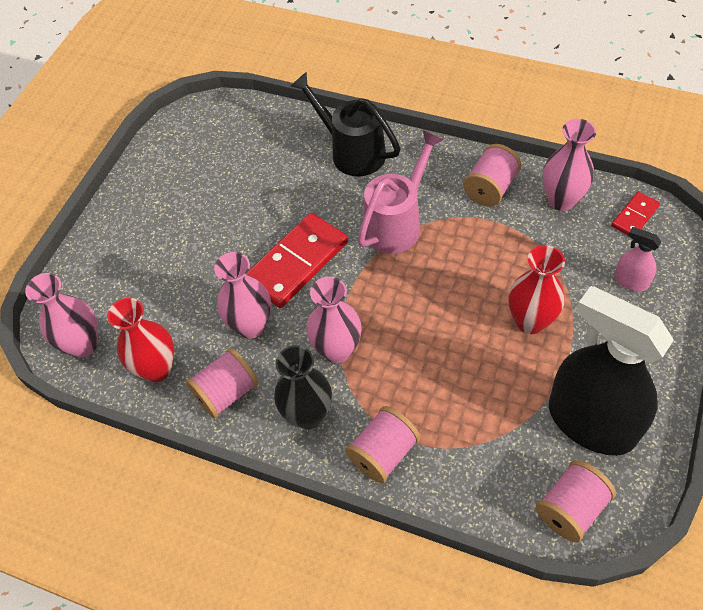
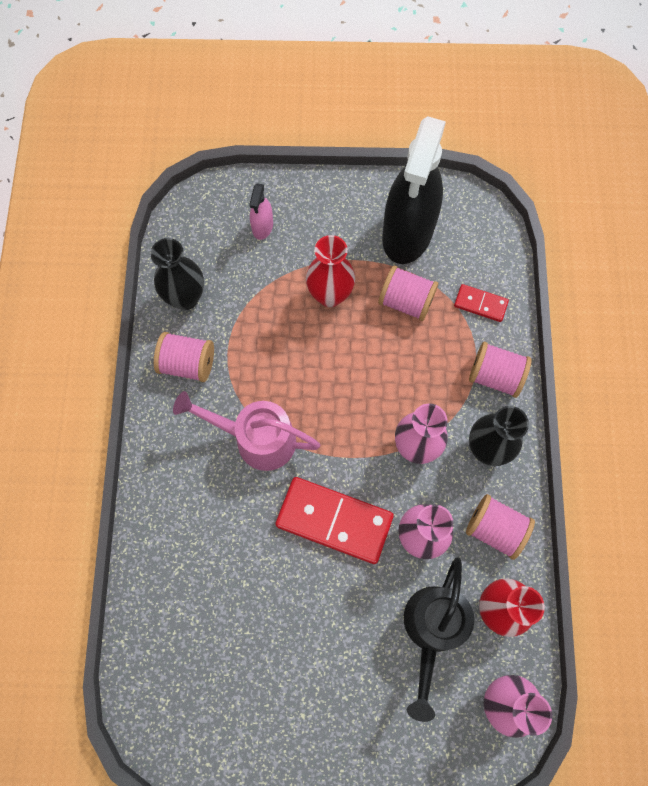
camera: 115 degrees left, 15 degrees up
black watering can [290,72,400,176] -> black watering can moved to [404,557,474,722]
pink spool [536,460,616,542] -> pink spool moved to [378,265,439,321]
pink vase [543,119,596,211] -> black vase [150,238,204,310]
red domino [611,191,660,235] -> red domino moved to [454,284,509,322]

